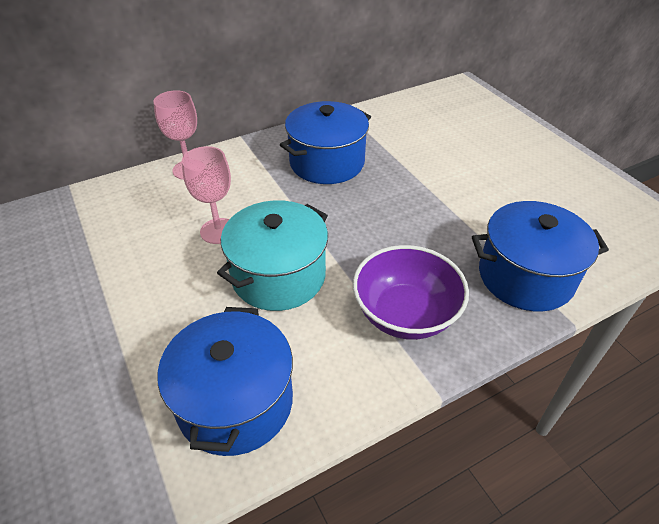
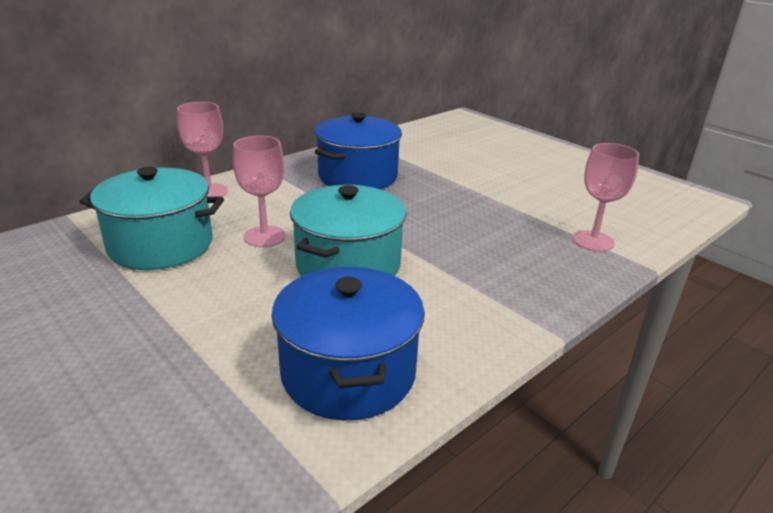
camera: 15 degrees left, 15 degrees down
purple bowl [353,245,469,340] -> none
blue pot [472,201,609,312] -> pink goblet [573,143,639,252]
none -> turquoise pot [79,167,224,270]

